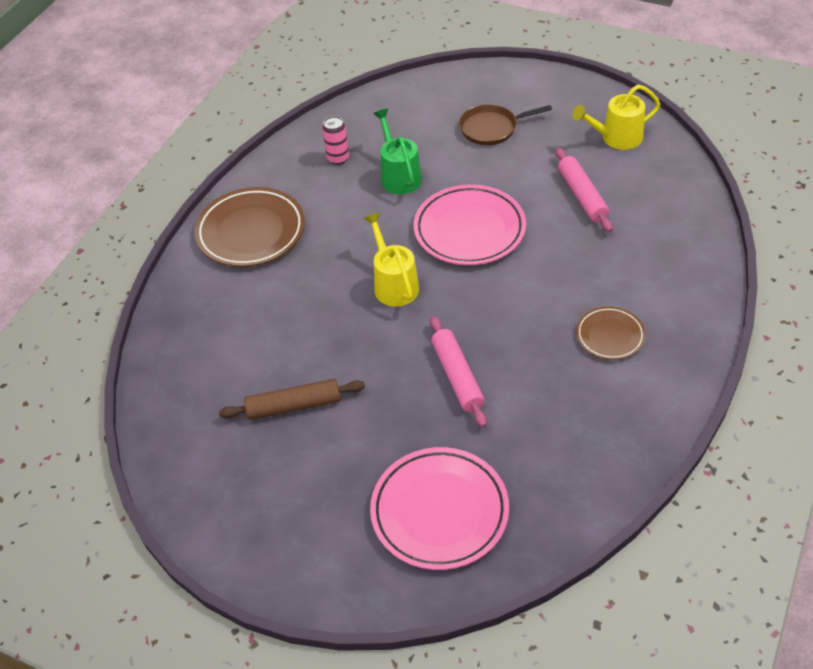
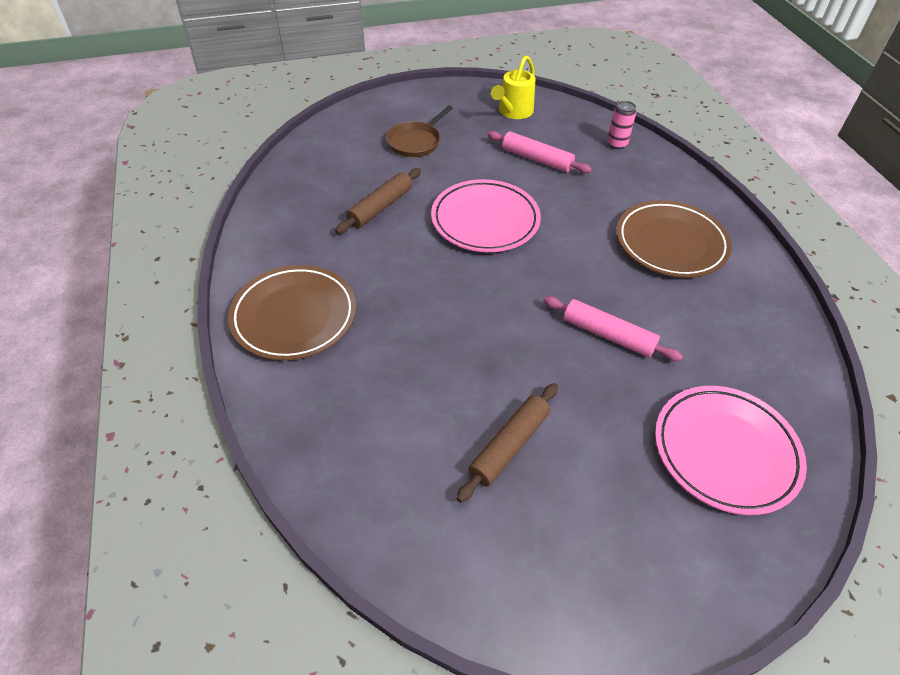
camera: 45 degrees left, 0 degrees up
pink can [322,116,349,165] -> pink can moved to [607,101,636,149]
yellow watering can [364,212,419,307] -> none
green watering can [373,109,422,194] -> brown rolling pin [335,168,421,234]
brown plate [576,306,646,360] -> brown plate [617,200,732,278], size x1.80

